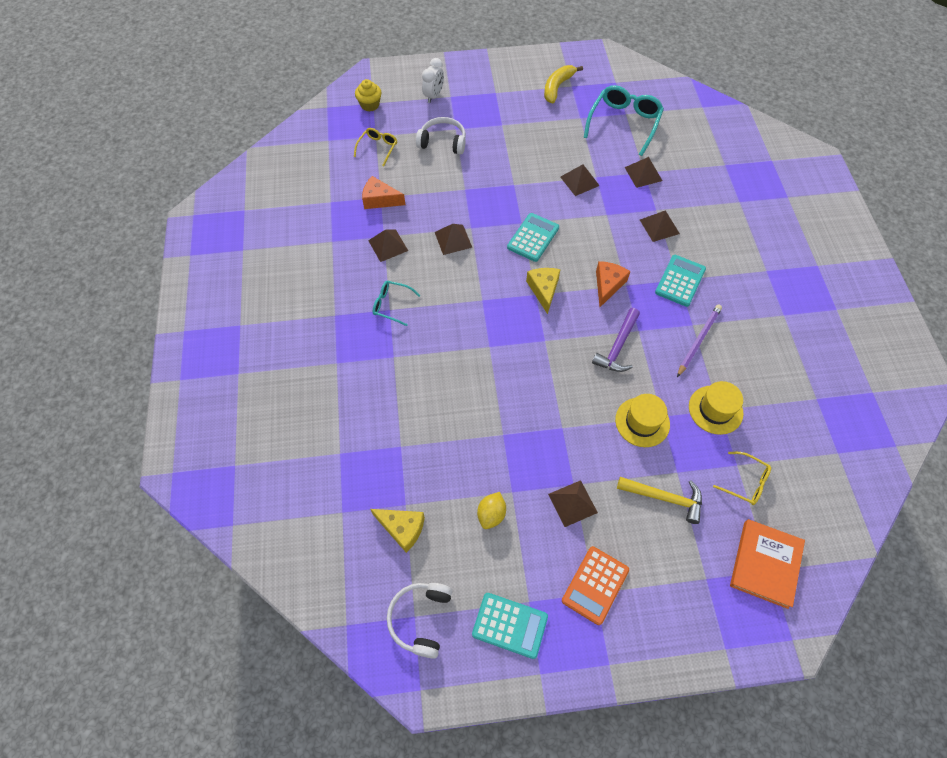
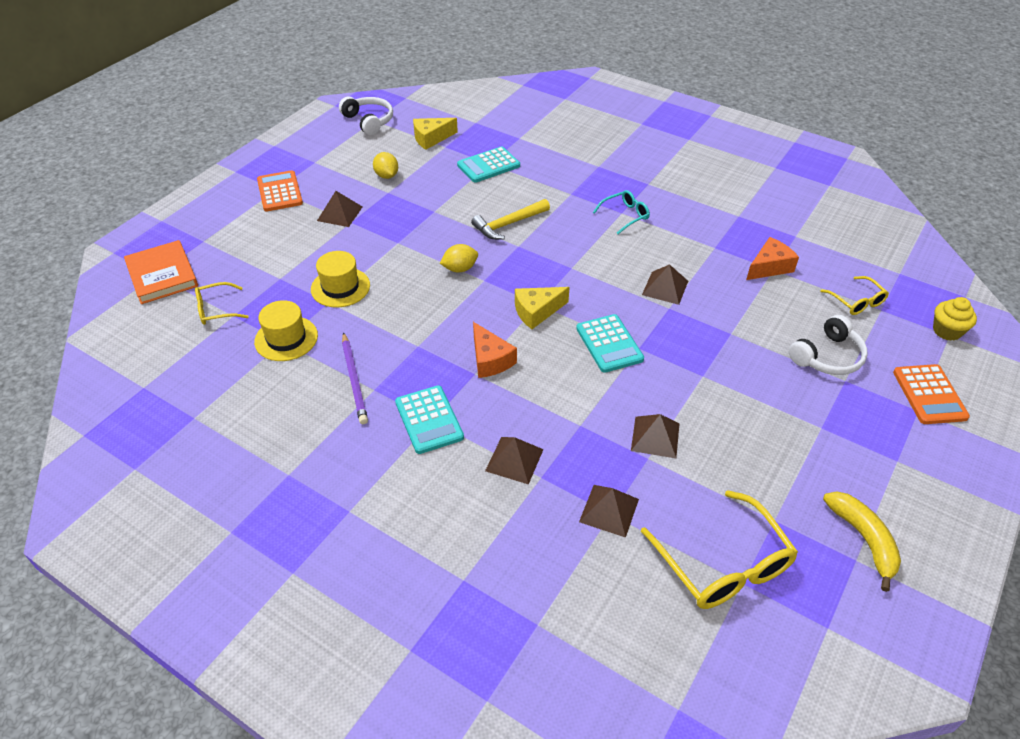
camera: 130 degrees right, 15 degrees down
brown pyramid [368,229,408,262] -> none
white clock [422,58,444,103] -> orange calculator [893,364,970,424]
turquoise calculator [472,593,548,659] -> turquoise calculator moved to [457,146,520,183]
yellow cheese [526,268,561,314] -> yellow cheese turned 120 degrees clockwise [515,287,570,329]
turquoise glasses [584,85,664,156] -> yellow glasses [641,490,798,609]
purple hammer [592,308,640,372] -> none
yellow hammer [617,477,702,524] -> yellow hammer moved to [471,199,550,240]
none -> yellow lemon [440,244,478,272]

